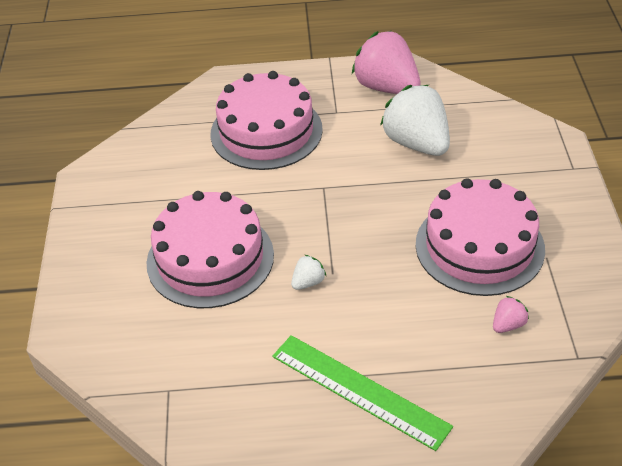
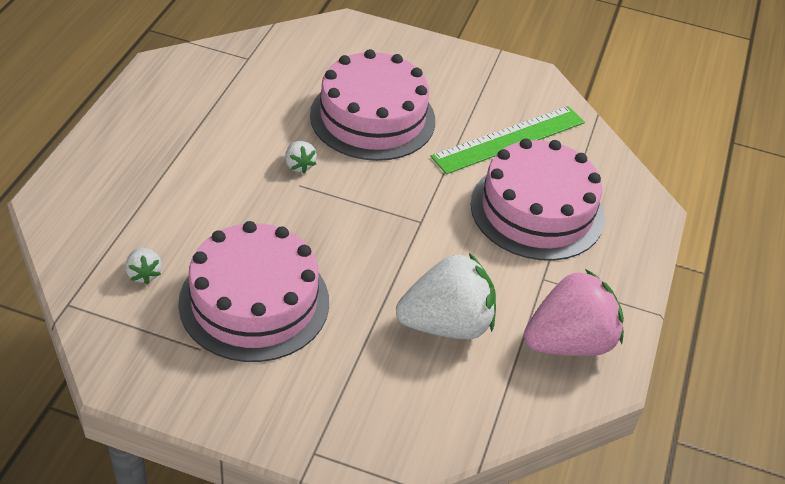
camera: 105 degrees right, 0 degrees up
green ruler [272,335,453,451] -> green ruler moved to [430,106,585,174]
pink strawberry [493,296,529,333] -> white strawberry [125,247,162,284]

